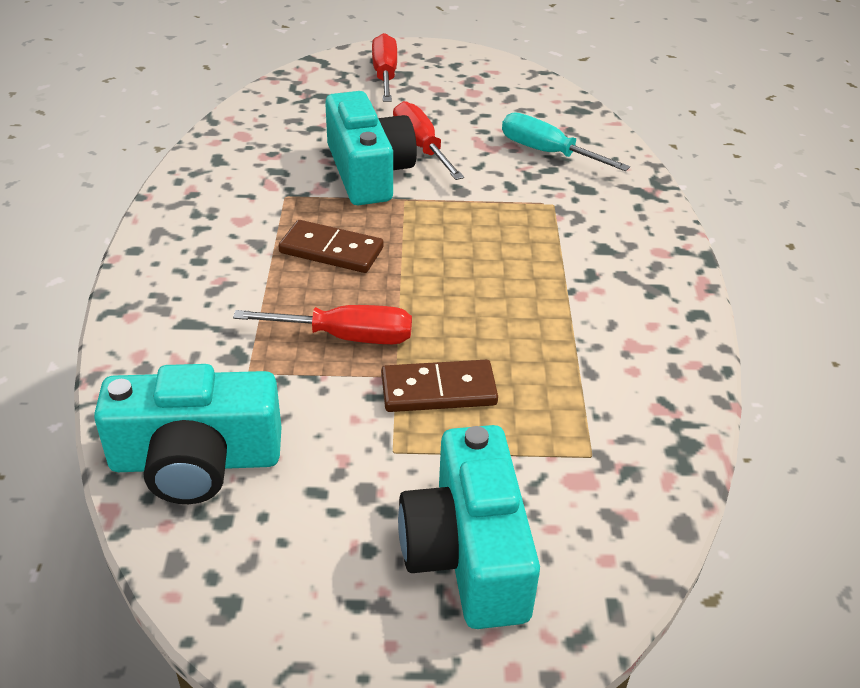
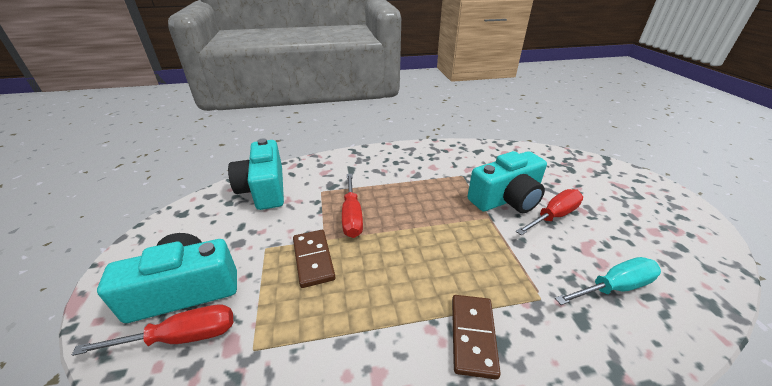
camera: 80 degrees right, 5 degrees down
brown domino [279,220,384,273] -> brown domino moved to [452,295,501,379]
red screwdriver [372,33,397,102] -> red screwdriver moved to [72,304,233,356]
turquoise screwdriver [502,112,630,171] -> turquoise screwdriver turned 45 degrees clockwise [555,257,661,305]

